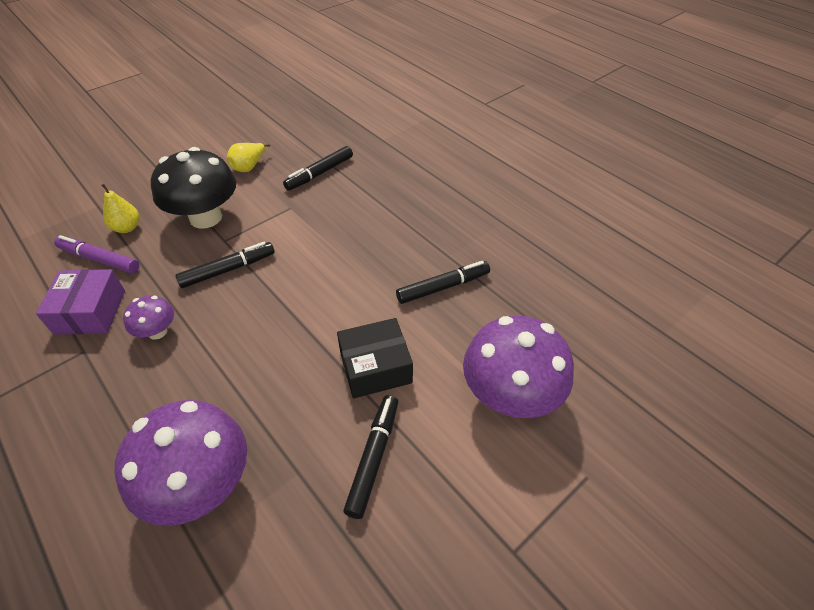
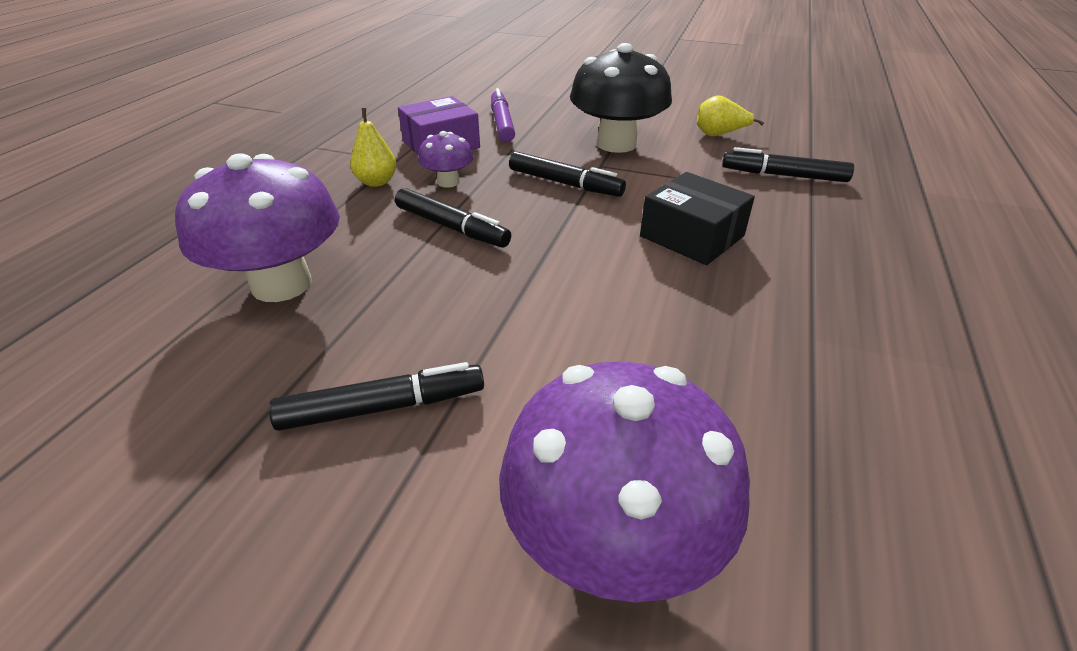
camera: 60 degrees right, 10 degrees down
yellow pear [101,184,139,233] -> yellow pear moved to [350,108,396,187]
black box [337,318,413,398] -> black box moved to [640,172,755,265]
black marker [396,261,490,304] -> black marker moved to [395,188,511,248]

